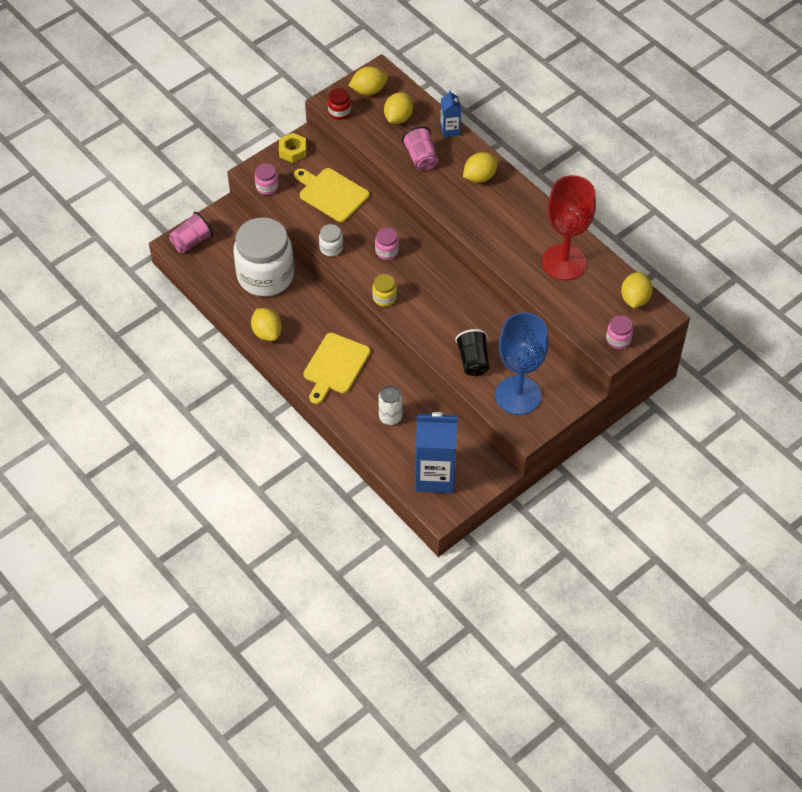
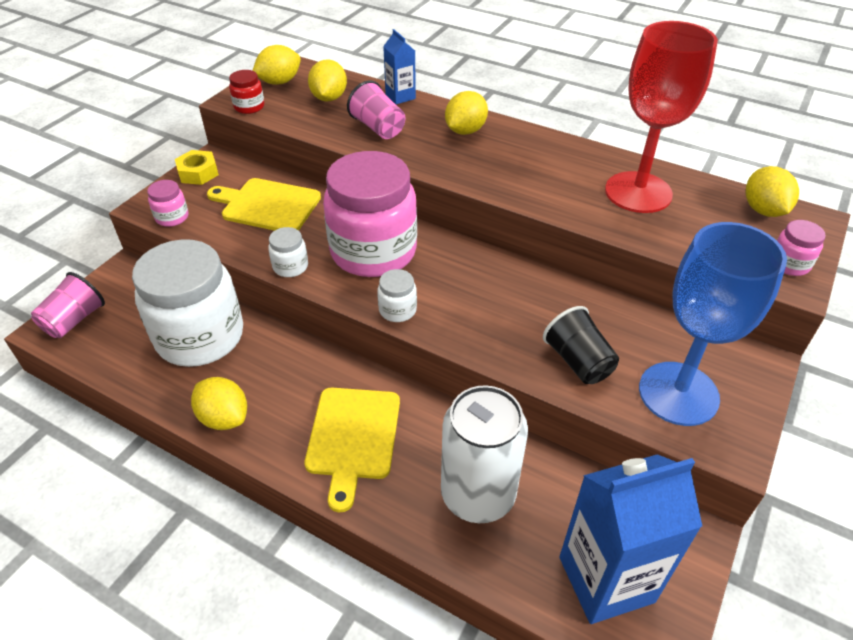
camera: 20 degrees left, 10 degrees down
yellow jar [372,274,397,306] -> white jar [378,269,417,322]
pink jar [375,228,399,260] -> pink jar [323,151,417,277], size x2.48
white can [378,385,402,425] -> white can [441,385,528,523], size x1.82

